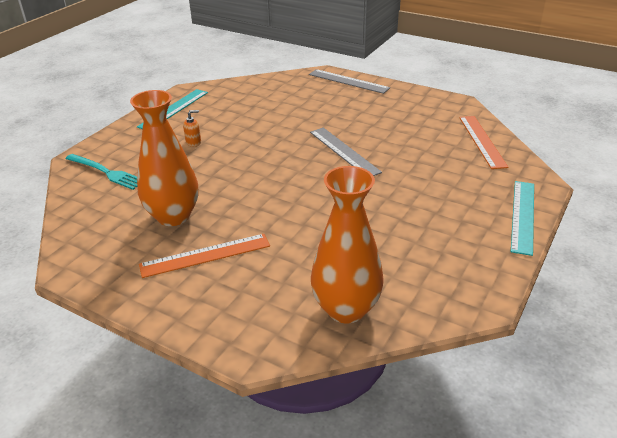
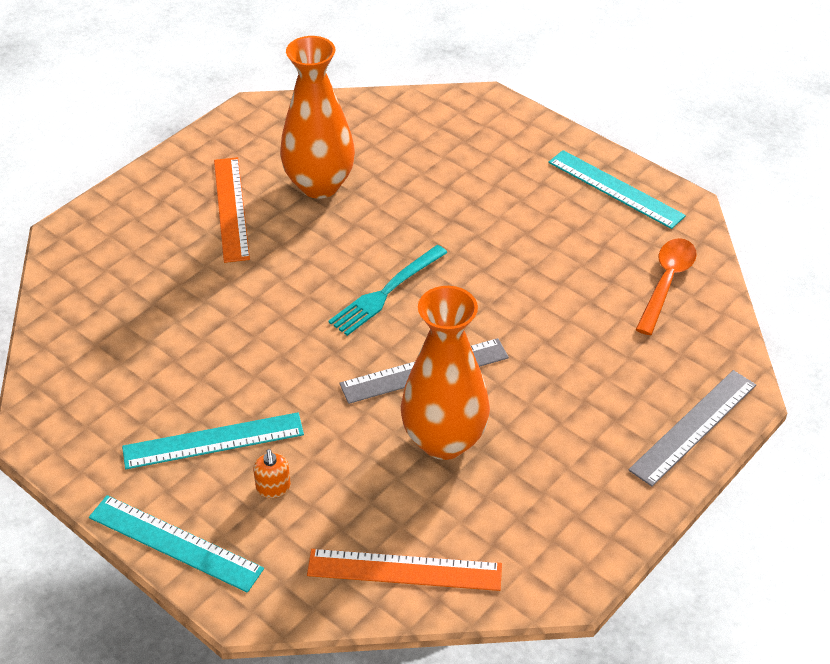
camera: 100 degrees right, 10 degrees up
turquoise fork [65,154,137,190] -> turquoise fork moved to [328,245,448,336]
orange soap dispenser [183,110,201,147] -> orange soap dispenser moved to [253,449,291,498]
orange vase [311,166,384,323] -> orange vase moved to [401,286,490,460]
none -> turquoise ruler [122,412,304,469]
none -> orange spoon [635,238,697,335]

